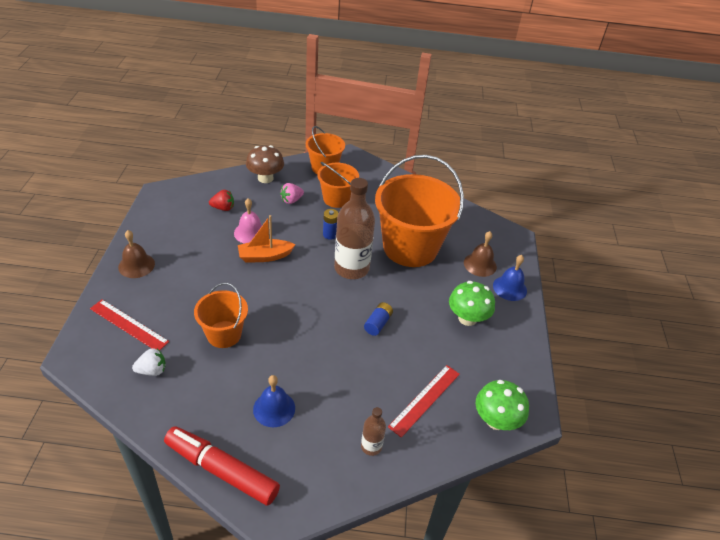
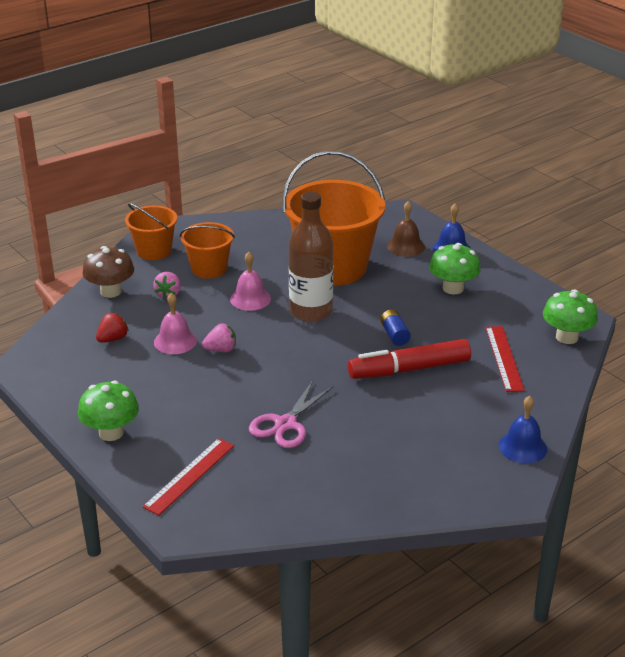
camera: 40 degrees left, 10 degrees down
red ruler [90,300,169,350] -> red ruler turned 45 degrees counterclockwise [143,438,234,515]
brown bell [118,230,155,278] -> green mushroom [78,381,139,441]
white strawberry [132,348,166,376] -> none
red marker [164,426,280,506] -> red marker moved to [348,339,471,379]
orange bucket [194,283,248,348] -> pink scissors [249,380,334,448]
orange boat [238,215,295,263] -> pink strawberry [202,323,236,352]
blue bell [253,375,295,427] -> blue bell moved to [499,396,547,463]
blue battery [323,209,339,240] -> pink bell [230,252,271,311]
brown bottle [361,407,386,456] -> none

